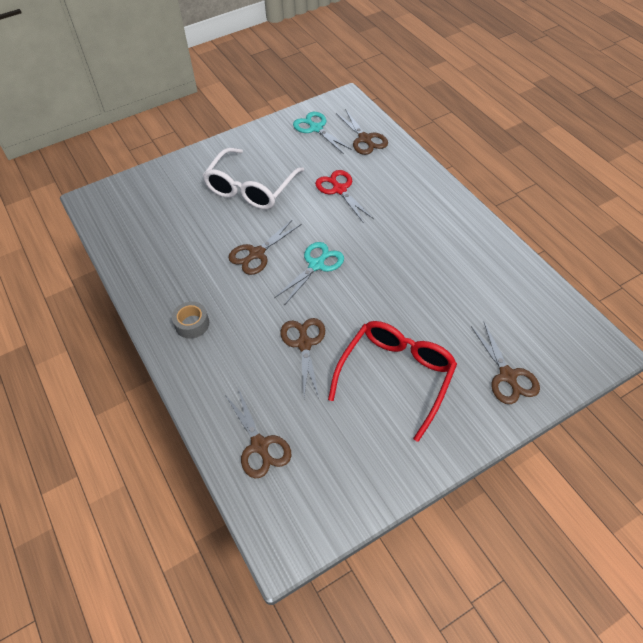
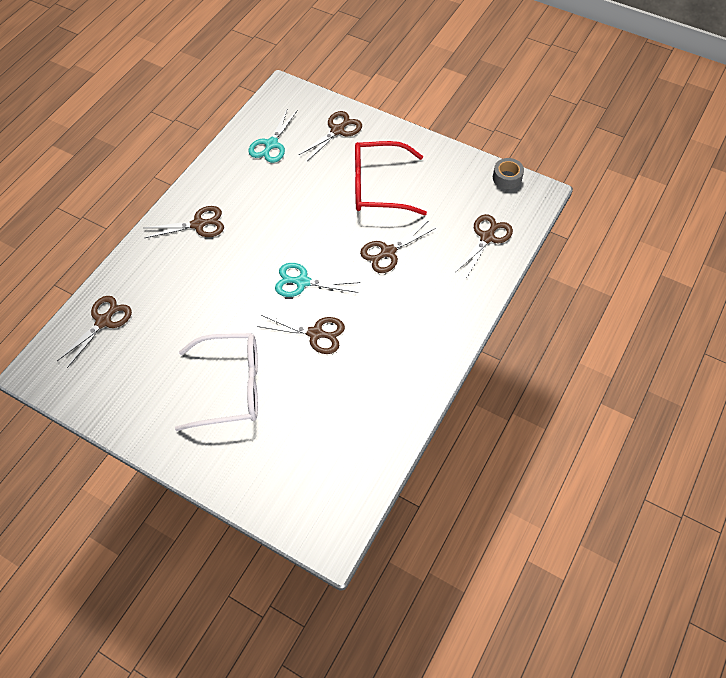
camera: 120 degrees left, 5 degrees up
grey tape [172,302,209,339] -> grey tape moved to [493,158,524,189]
turquoise scissors [293,112,352,154] -> turquoise scissors moved to [248,108,297,163]
red scissors [315,170,374,223] -> none
none -> brown scissors [144,206,224,238]

